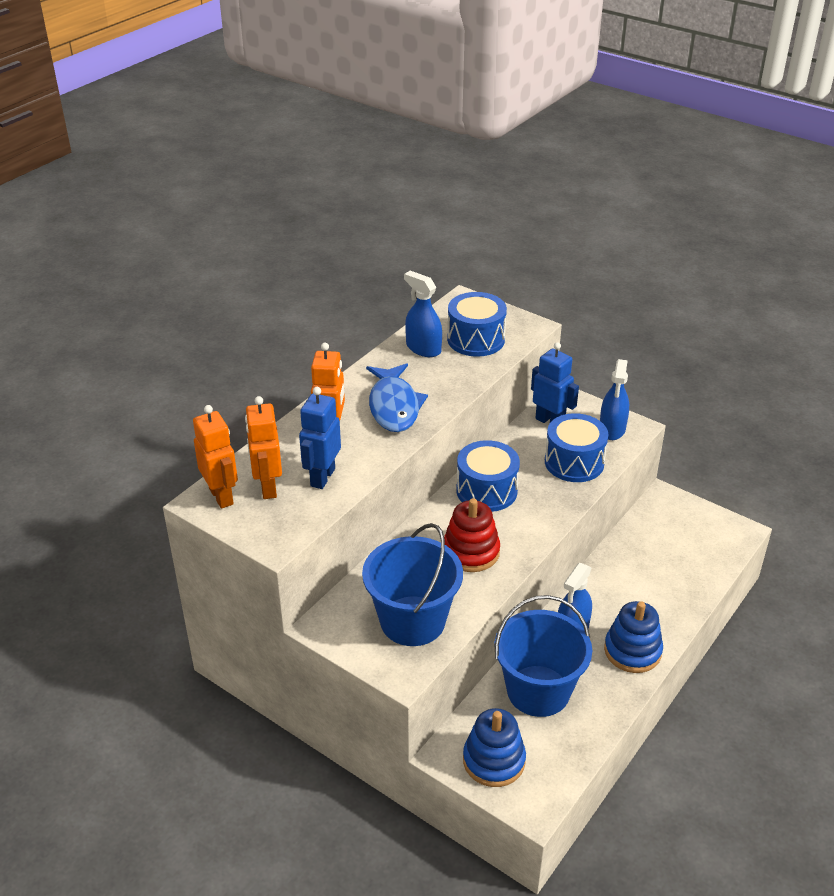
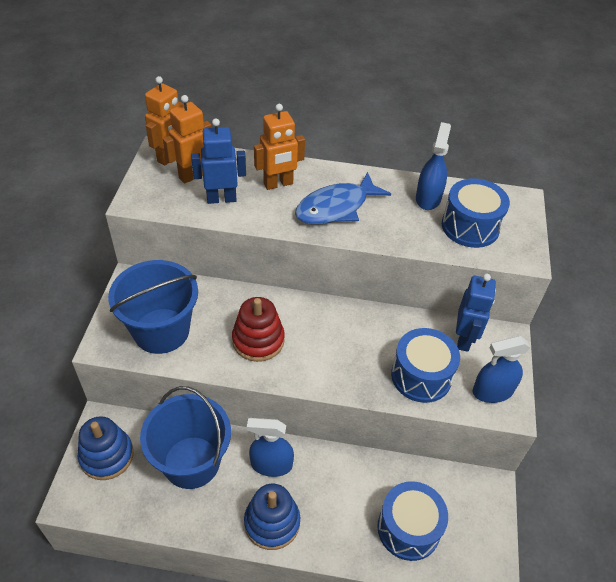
camera: 60 degrees right, 10 degrees up
blue drum [456,440,520,512] -> blue drum moved to [377,481,448,561]

